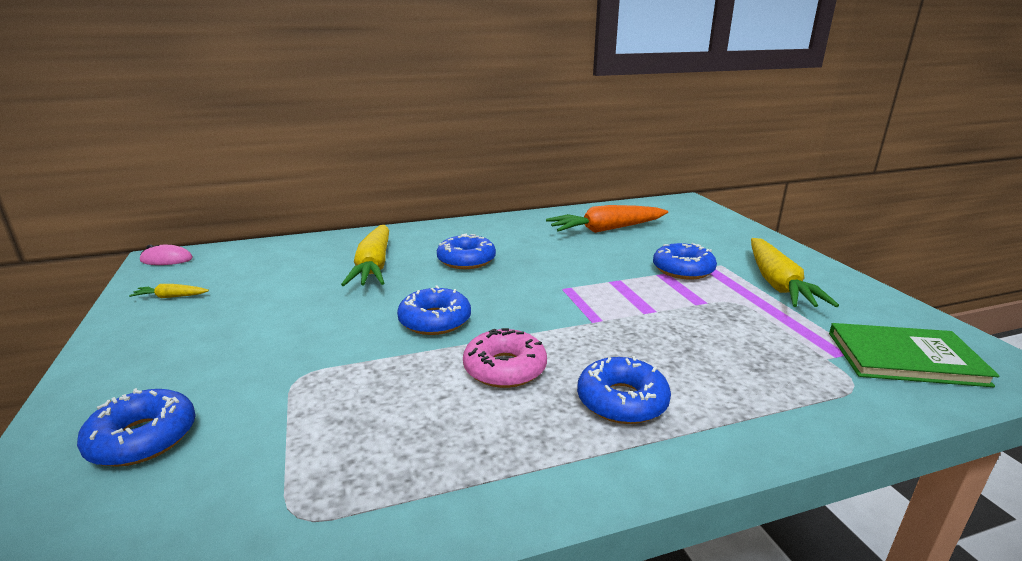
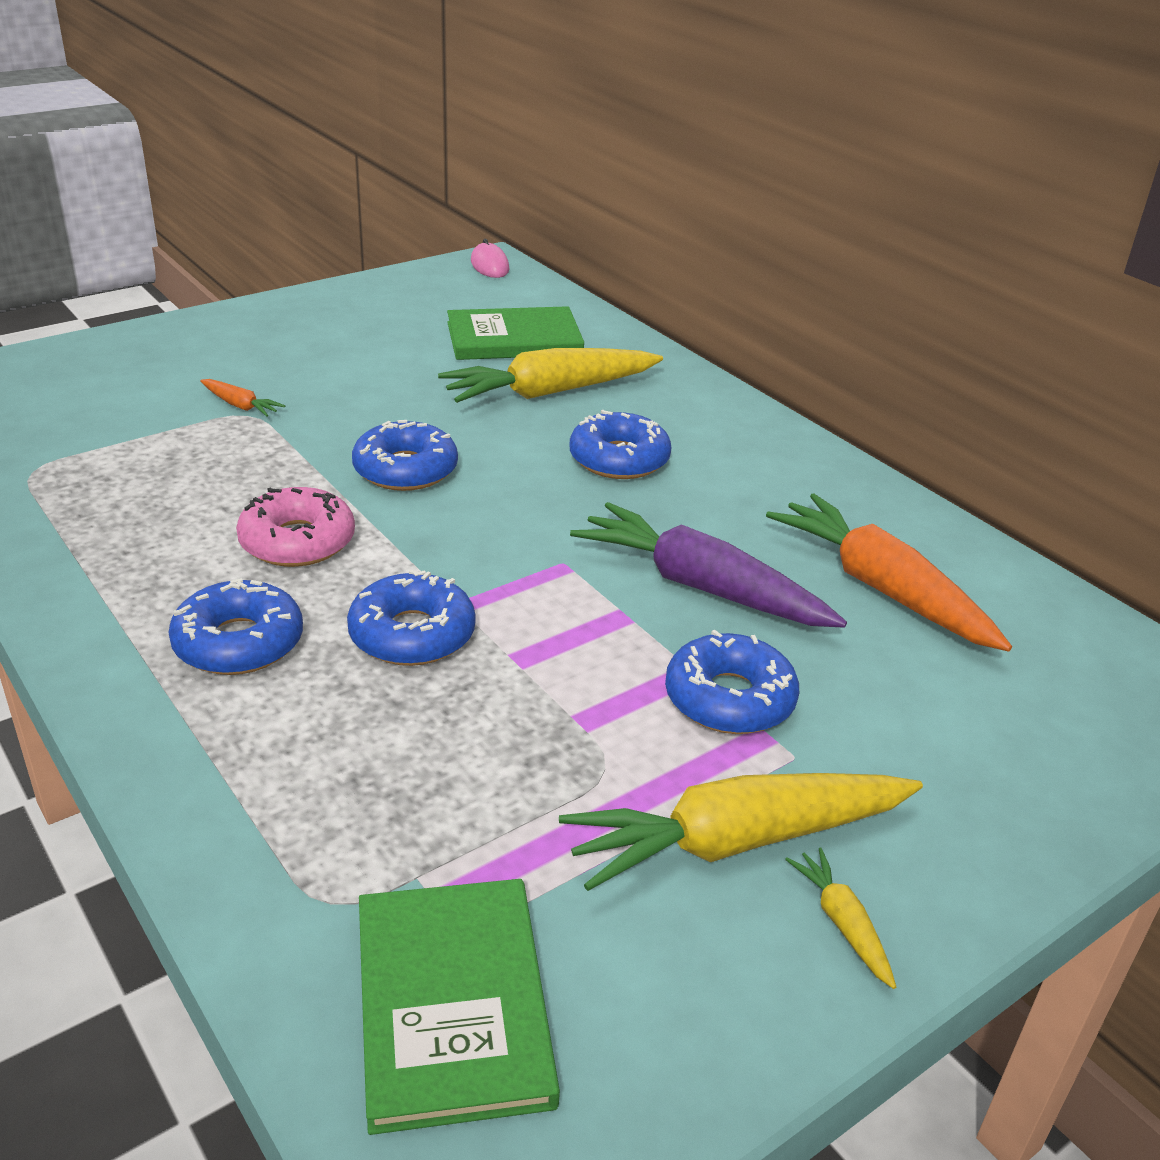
camera: 70 degrees right, 10 degrees up
blue donut [77,388,196,466] -> blue donut moved to [347,570,476,666]
yellow carrot [129,284,209,298] -> yellow carrot moved to [785,848,896,989]
none -> orange carrot [200,379,285,417]
none -> green book [447,306,584,360]
none -> purple carrot [570,502,847,628]

